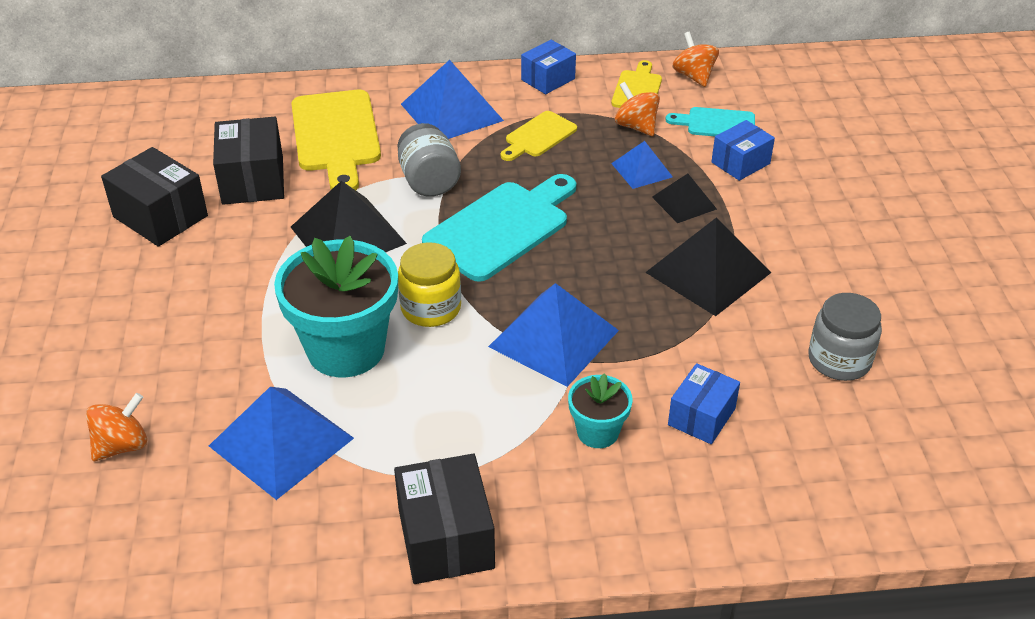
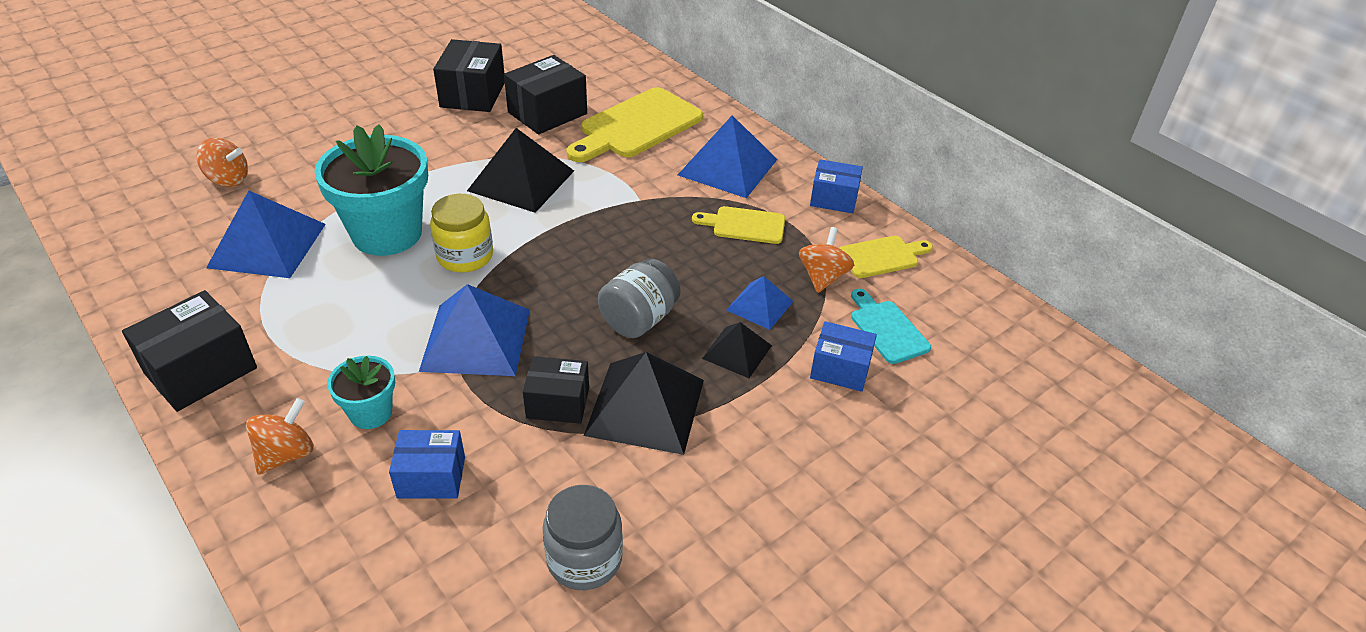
camera: 55 degrees right, 0 degrees up
grey jar [397,123,461,197] -> grey jar moved to [598,259,681,338]
turquoise cutting board [422,174,576,282] -> none
orange spinning top [672,32,719,87] -> orange spinning top moved to [246,398,314,475]
none -> black box [523,356,589,424]

